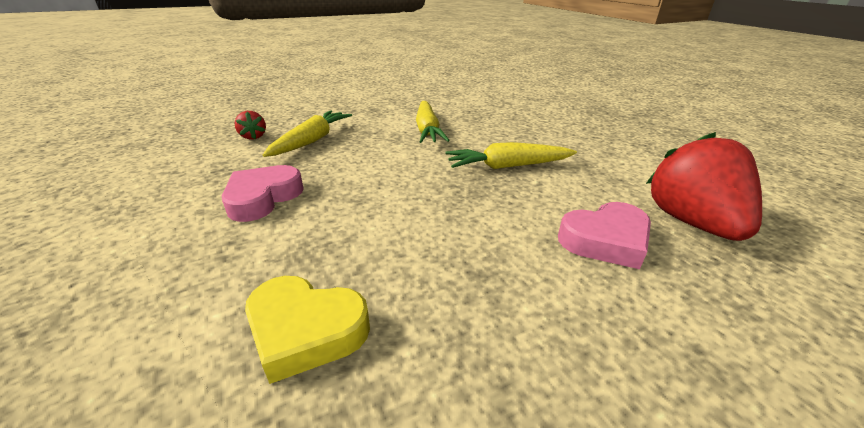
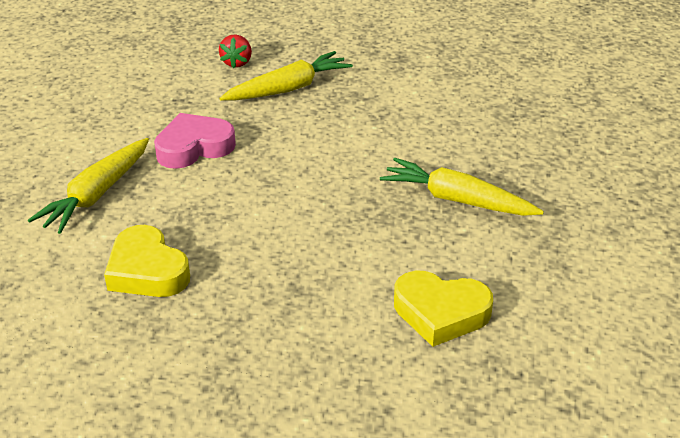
camera: 35 degrees right, 5 degrees up
yellow carrot [416,101,450,143] -> yellow carrot moved to [28,138,149,234]
pink heart [558,202,651,269] -> yellow heart [394,271,493,347]
red strawberry [646,132,762,241] -> none

